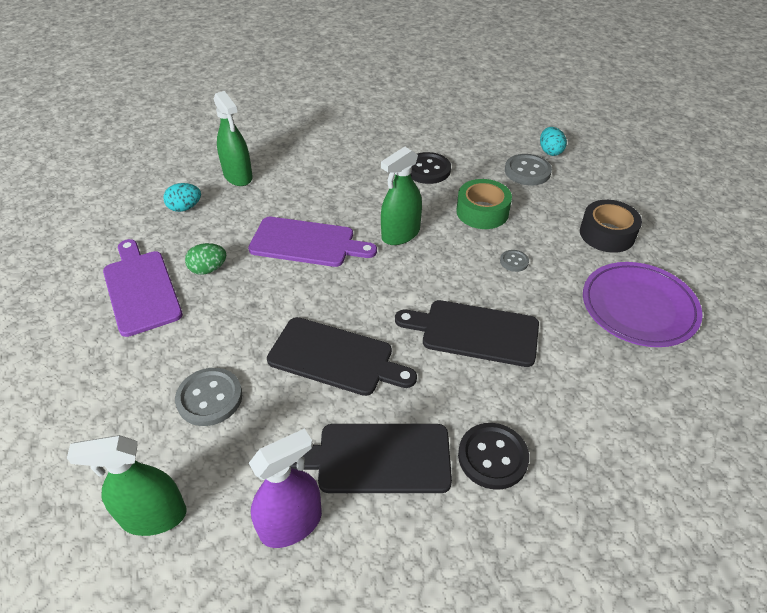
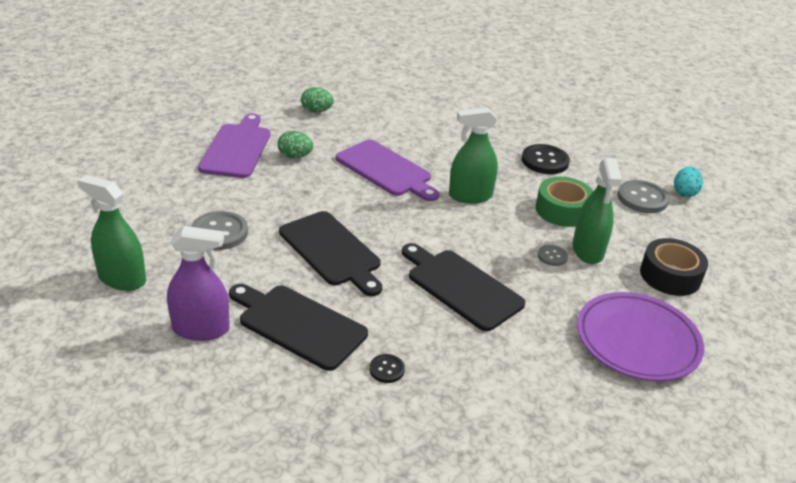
camera: 30 degrees right, 10 degrees down
turquoise egg [163,183,201,212] -> green egg [301,87,334,113]
green spray bottle [214,91,253,186] -> green spray bottle moved to [572,158,622,264]
black button [458,423,529,490] -> black button [369,354,405,383], size x0.53

